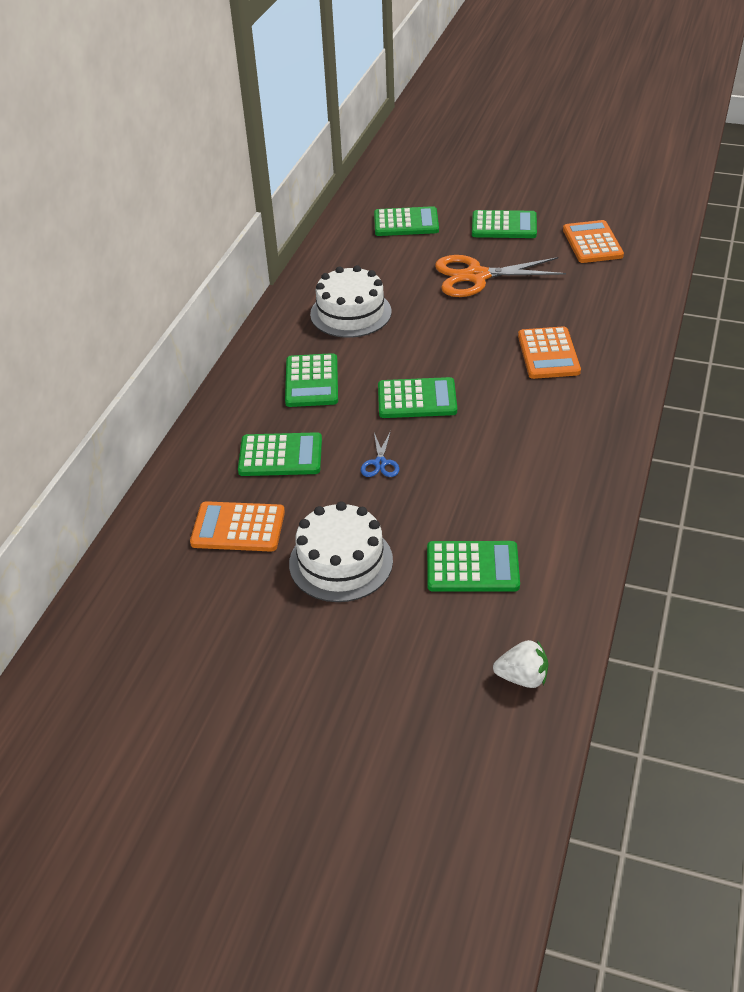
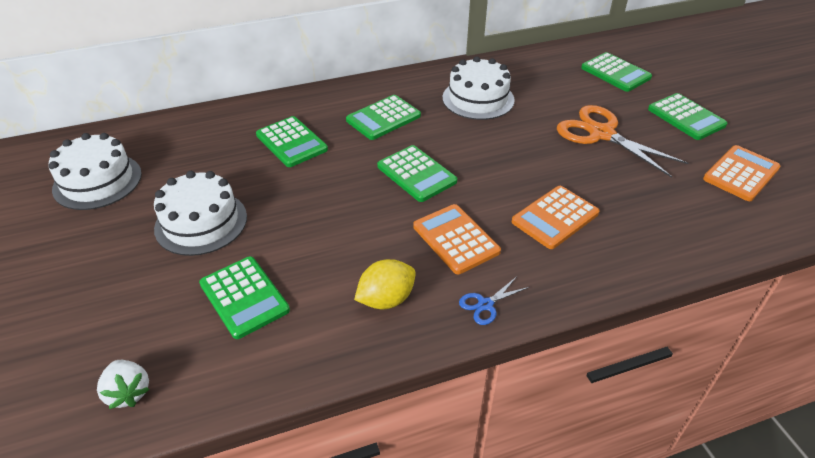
camera: 50 degrees right, 0 degrees up
orange calculator [190,501,285,552] -> orange calculator moved to [413,204,501,274]
blue scissors [361,431,399,477] -> blue scissors moved to [459,277,529,325]
none -> white cake [48,133,142,210]
none -> yellow lemon [354,259,416,309]

